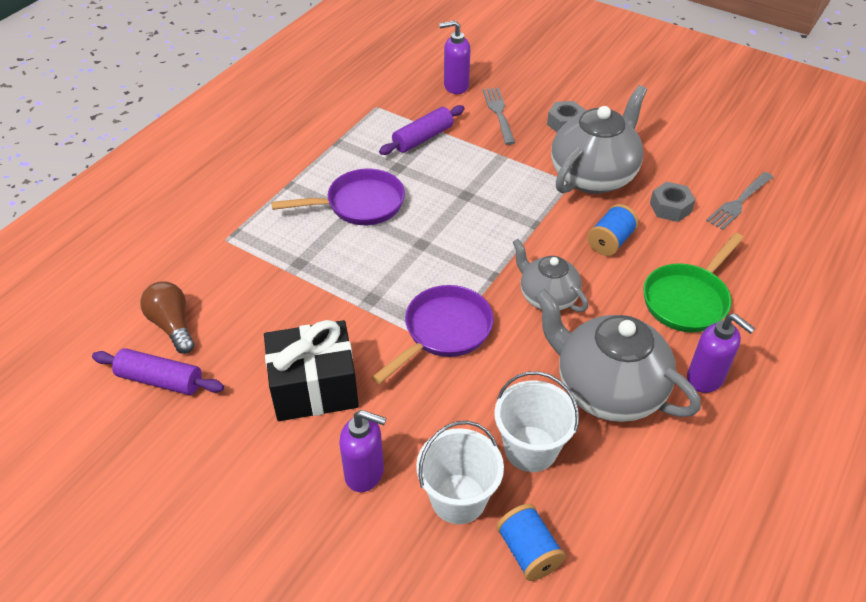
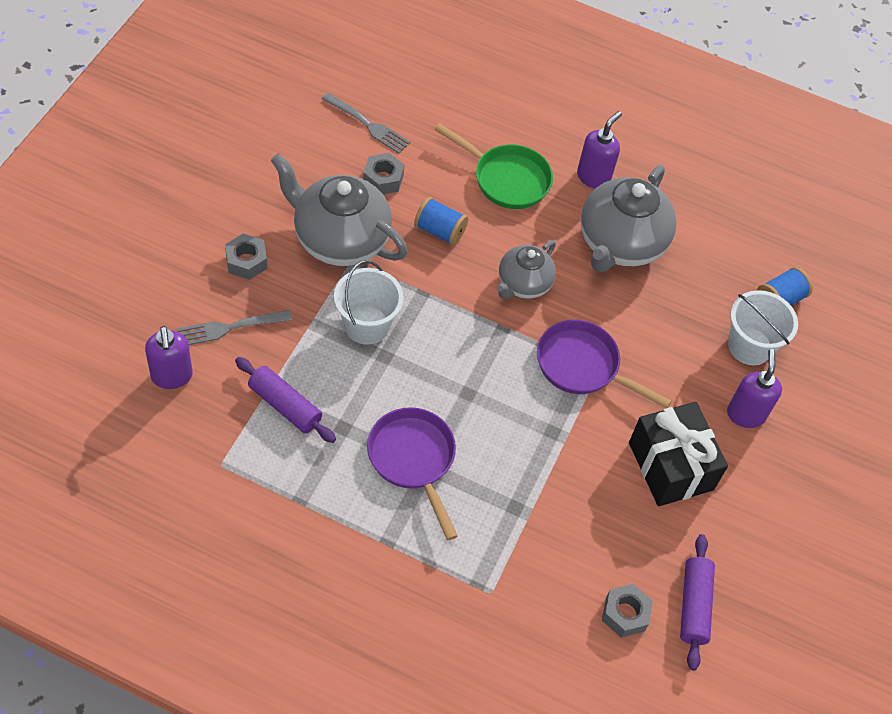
camera: 105 degrees left, 10 degrees up
brown light bulb [140,281,194,354] -> grey nut [602,584,653,638]
white bucket [494,371,579,472] -> white bucket moved to [334,260,404,345]

